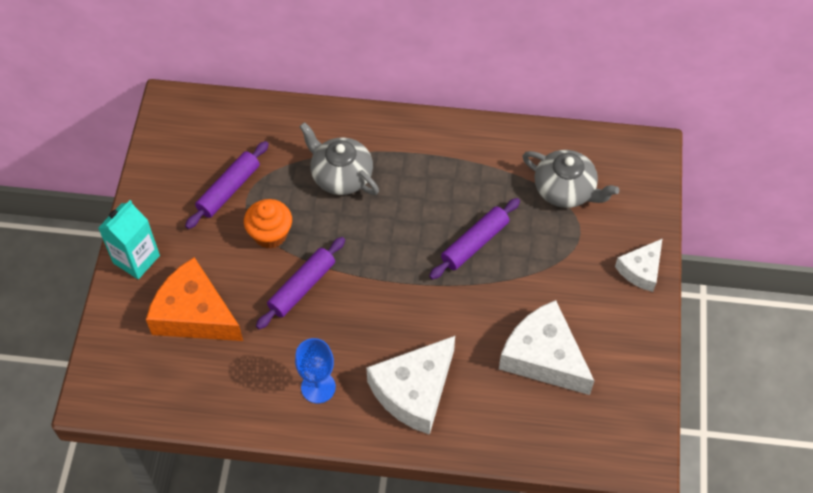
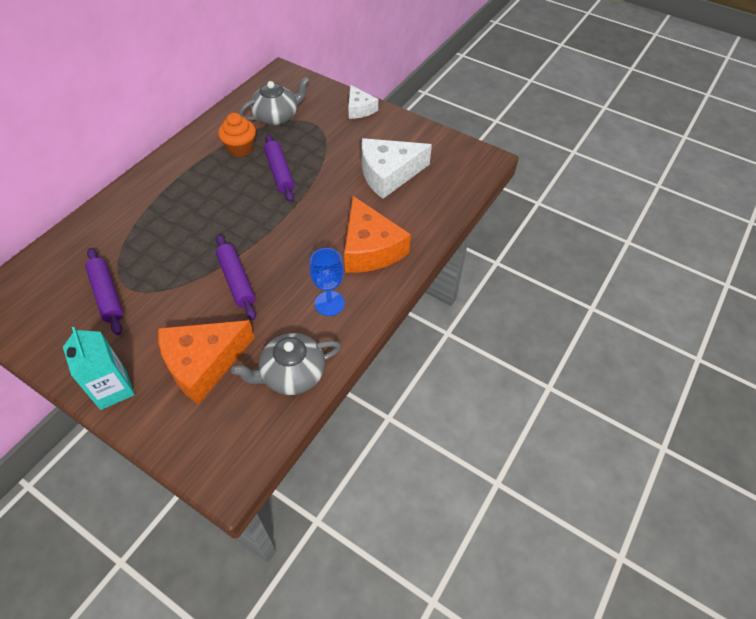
camera: 65 degrees left, 5 degrees down
orange cupcake [244,199,292,249] -> orange cupcake moved to [218,113,256,157]
grey teapot [299,122,379,195] -> grey teapot moved to [231,333,341,395]
white cheese [366,336,455,435] -> orange cheese [344,196,411,272]

